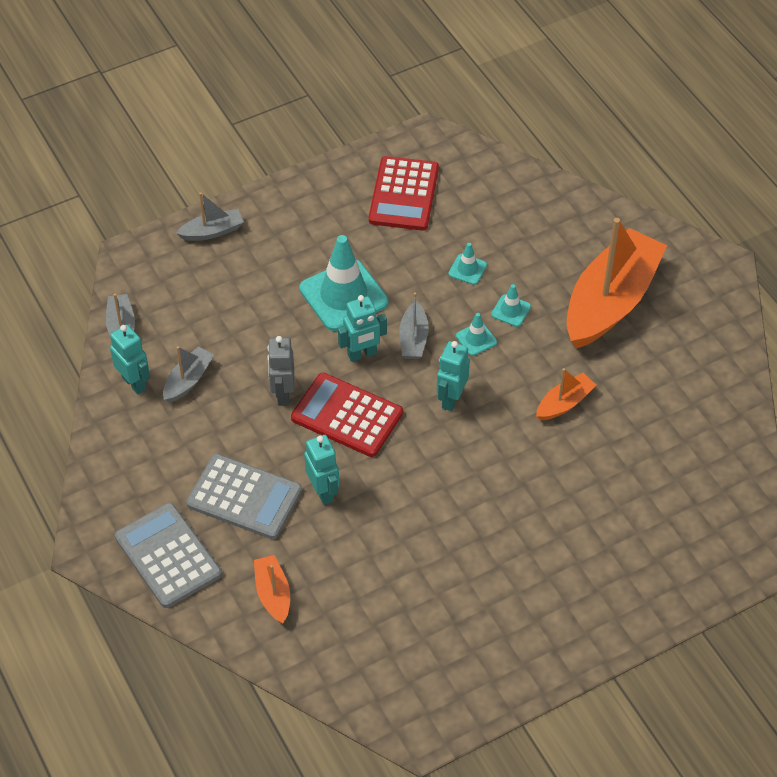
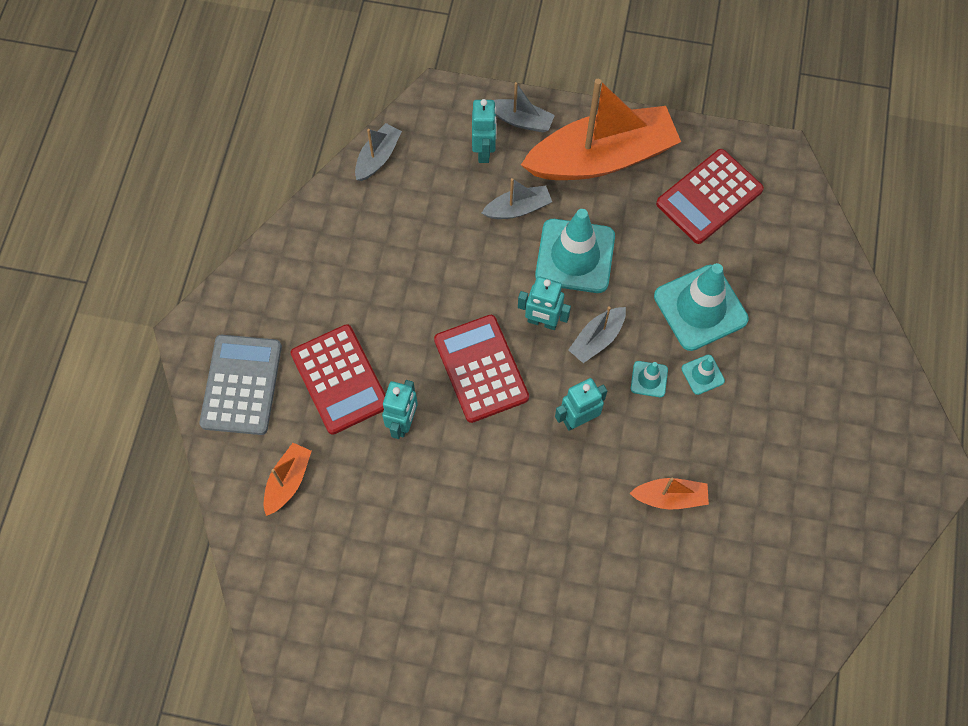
camera: 40 degrees right, 15 degrees up
turquoise robot [110,325,150,394] -> turquoise robot moved to [472,99,497,163]
grey boat [163,346,214,403] -> grey boat moved to [482,178,552,219]
grey calculator [186,454,302,539] -> red calculator [291,324,385,434]
grey robot [267,336,294,406] -> none
turquoise traffic cone [448,243,487,285] -> turquoise traffic cone [654,263,749,351], size x2.21
orange boat [567,218,667,349] -> orange boat moved to [521,79,681,180]

